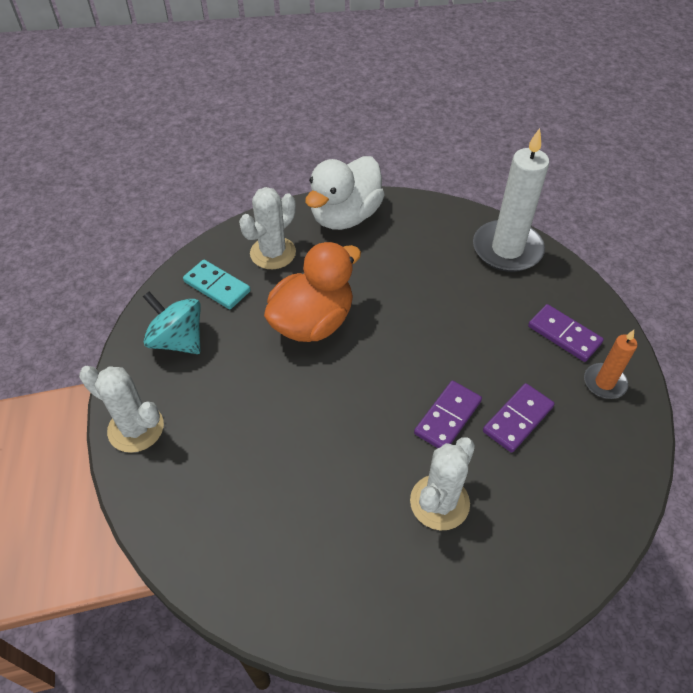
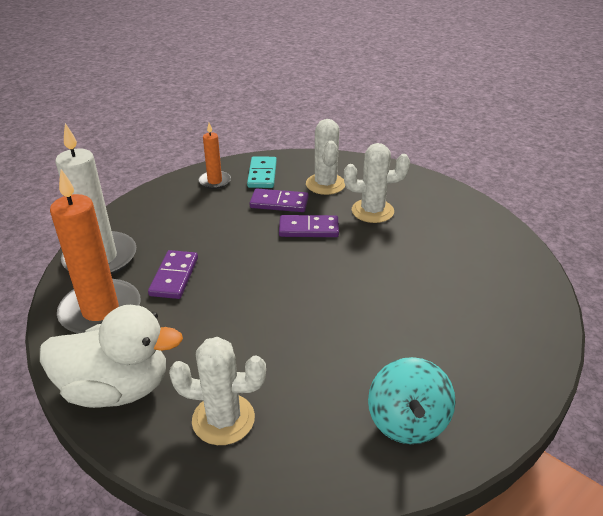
camera: 125 degrees left, 15 degrees down
white cactus [79,366,164,453] -> white cactus moved to [306,119,345,195]
turquoise domino [183,260,250,309] -> turquoise domino moved to [247,156,277,188]
orange duck [264,242,361,342] -> none
purple domino [528,304,604,362] -> purple domino moved to [148,250,198,299]
none -> orange candle [50,169,141,334]

